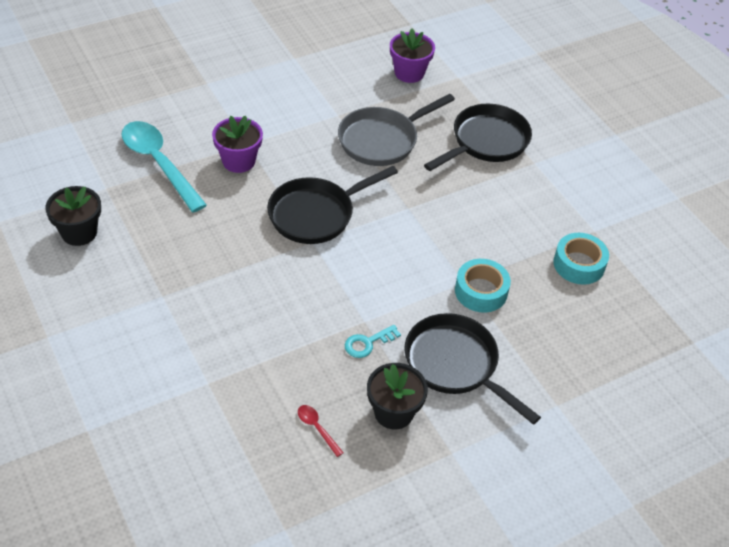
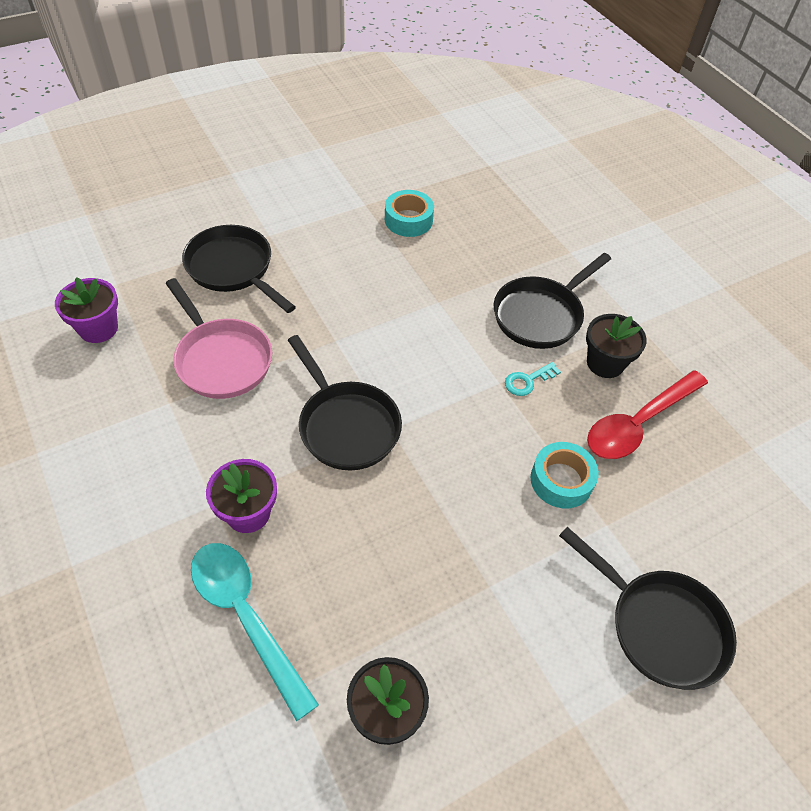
camera: 90 degrees left, 5 degrees up
turquoise spoon [121,121,207,213] -> turquoise spoon turned 90 degrees clockwise [191,543,319,721]
red spoon [298,405,344,457] -> red spoon [587,370,708,459], size x2.48
grey pan [338,94,455,166] -> pink pan [165,278,272,399]
turquoise key [345,325,401,358] -> turquoise key turned 90 degrees clockwise [505,362,561,396]
turquoise tape [455,259,511,313] -> turquoise tape moved to [530,442,599,508]
none -> black pan [559,527,737,690]

